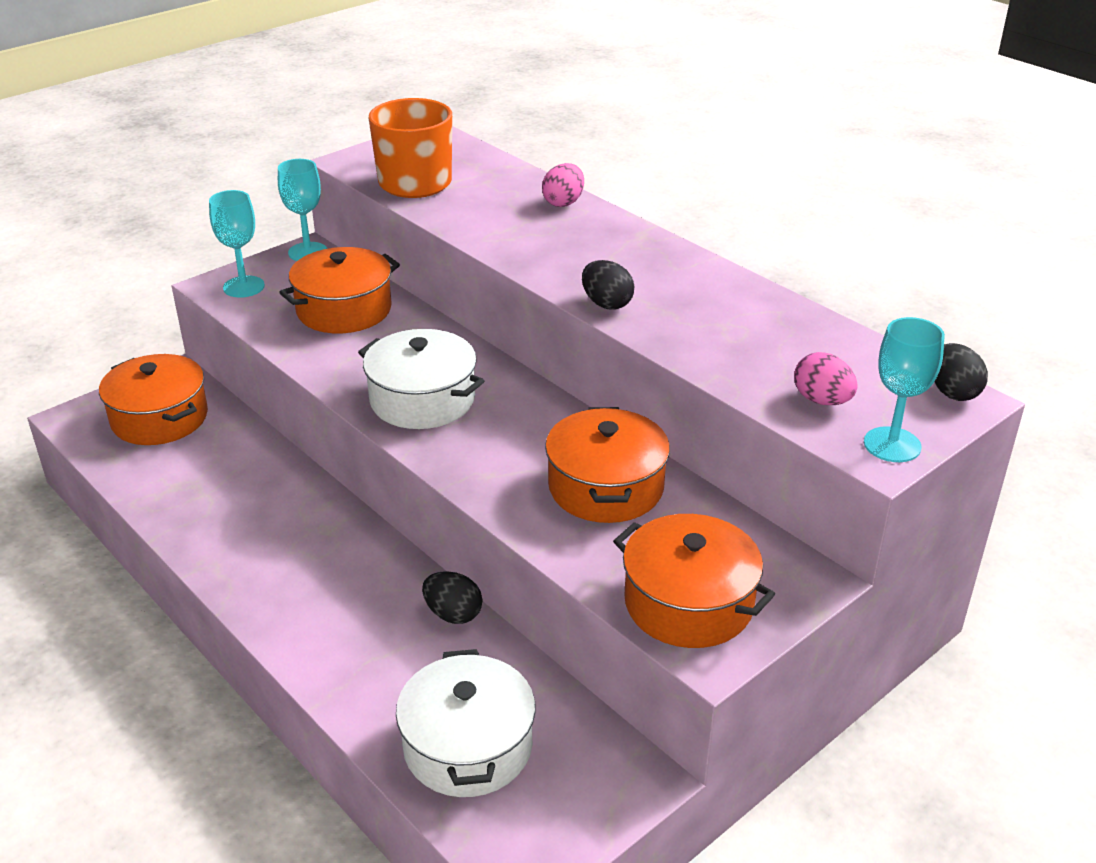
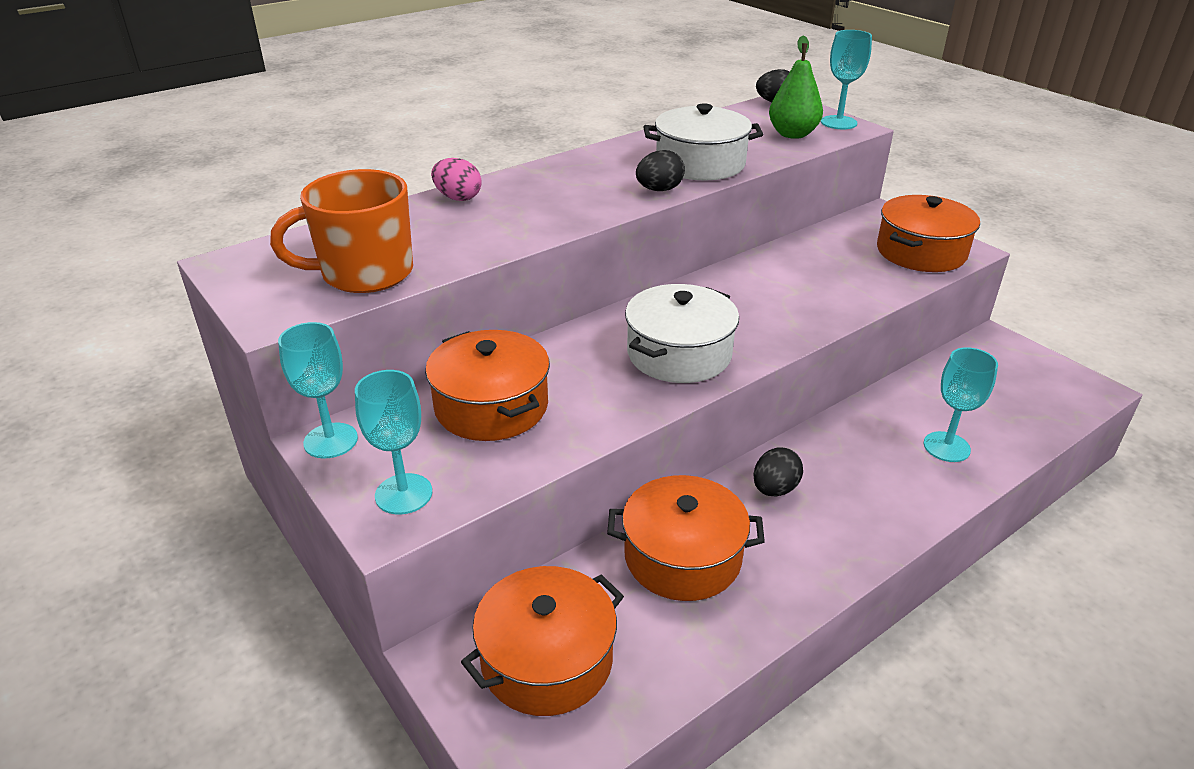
camera: 85 degrees left, 0 degrees up
white pot [396,649,536,797] -> white pot moved to [644,103,763,181]
black egg [422,571,482,624] -> black egg moved to [753,447,803,496]
orange pot [545,407,670,523] -> orange pot moved to [607,475,765,601]
pink egg [794,352,858,405] -> green pear [769,36,823,139]
none -> turquoise goblet [924,347,998,462]

